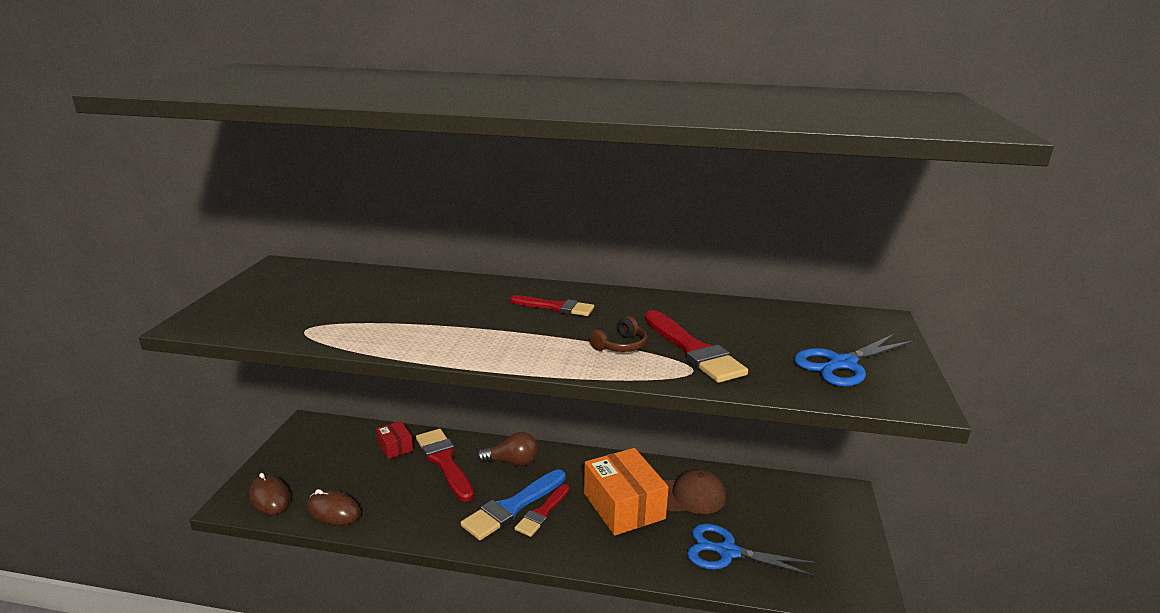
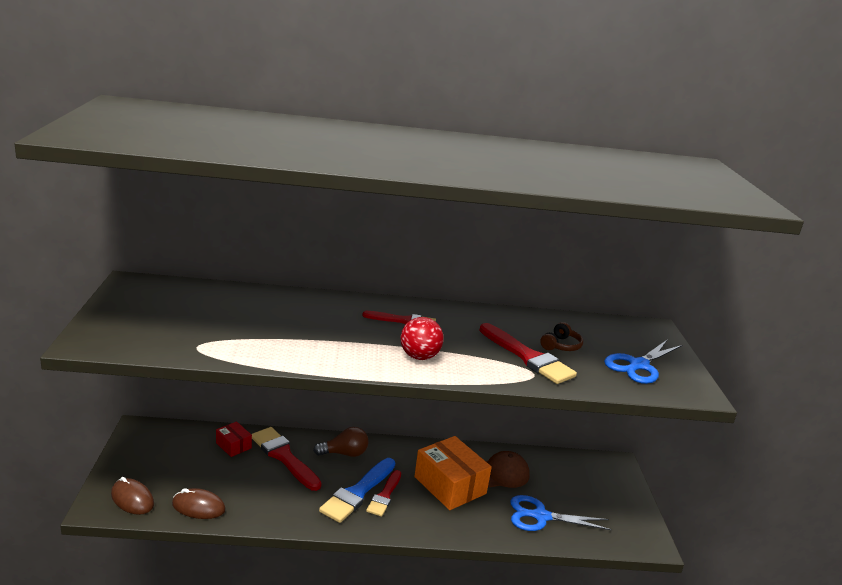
camera: 15 degrees left, 0 degrees up
brown headphones [589,316,647,352] -> brown headphones moved to [540,322,583,351]
none -> red ball [401,317,444,360]

